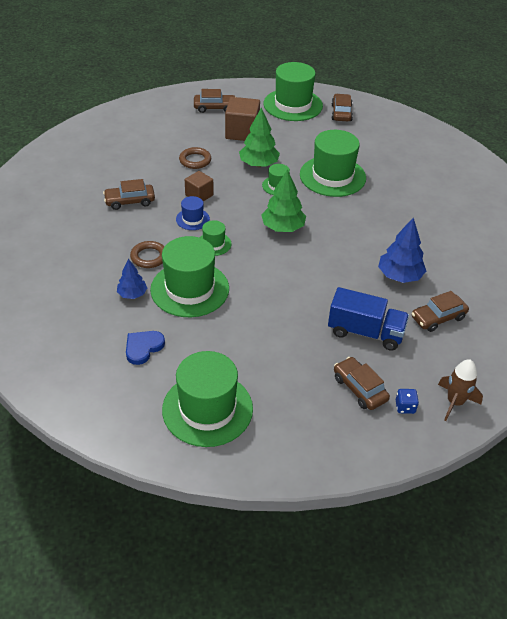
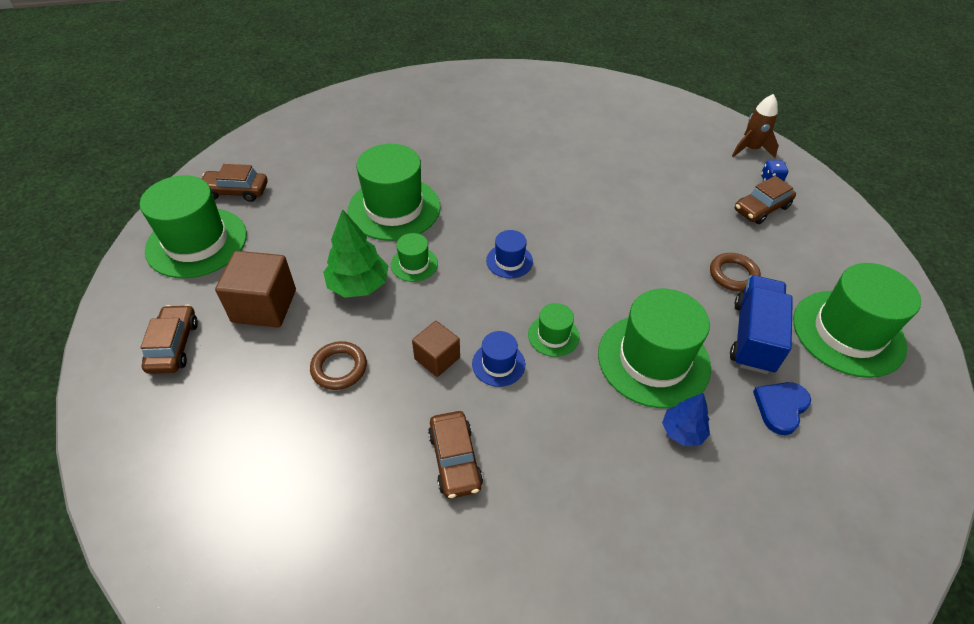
camera: 90 degrees left, 5 degrees up
blue heart [126,331,165,365] -> blue heart turned 90 degrees clockwise [753,382,811,435]
brown ring [130,241,165,268] -> brown ring moved to [710,253,761,292]
green tree [261,169,306,232] -> blue hat [486,230,533,278]
blue truck [328,287,409,351] -> blue truck moved to [730,275,793,374]
blue tree [378,217,426,283] -> none
brown car [412,291,469,332] -> none

